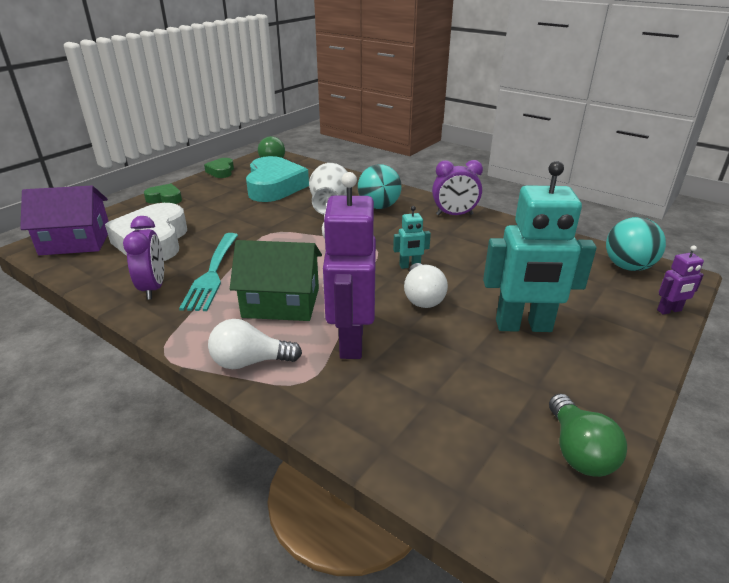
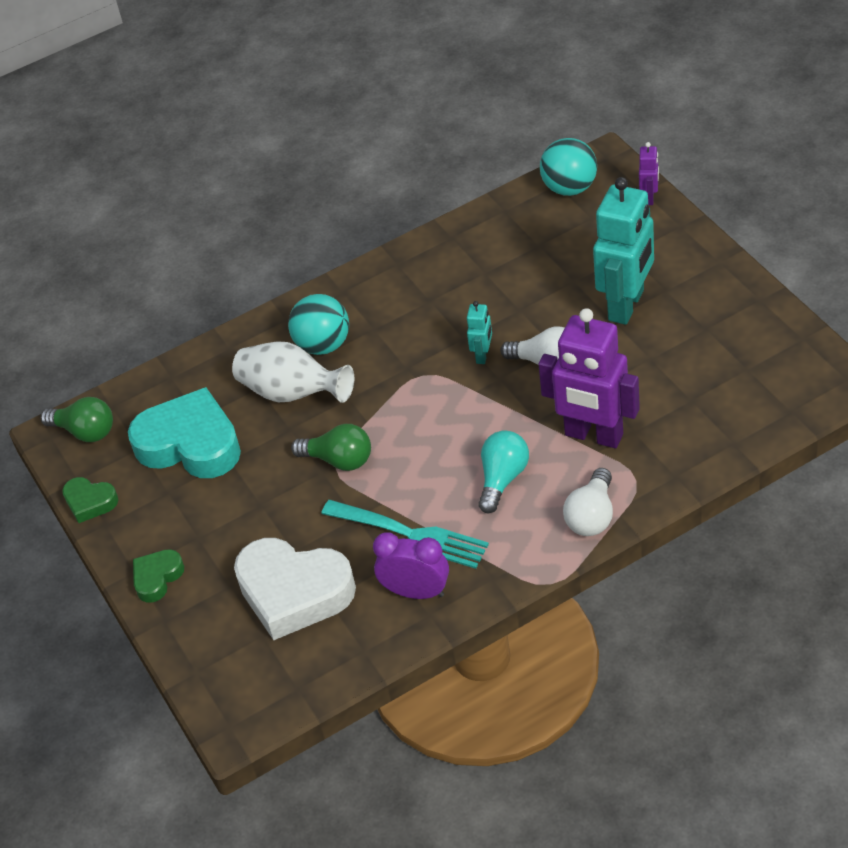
camera: 60 degrees left, 15 degrees up
purple house [20,185,109,255] -> none
green house [230,240,322,321] -> turquoise light bulb [478,430,529,513]
purple clock [432,160,483,216] -> none
green light bulb [549,394,627,477] -> green light bulb moved to [291,424,371,471]

